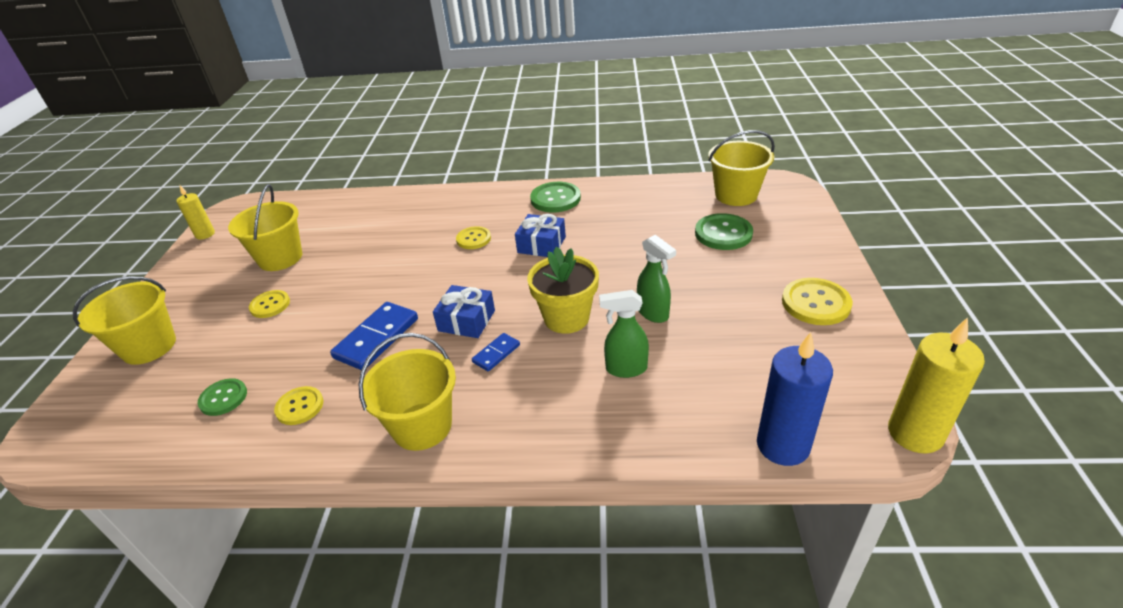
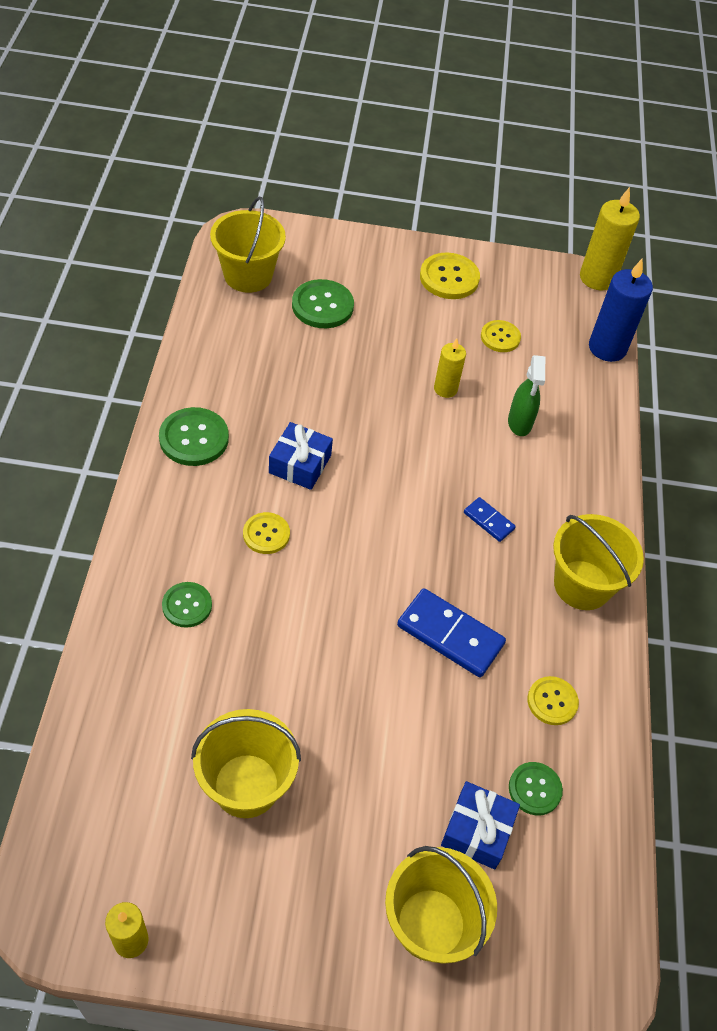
camera: 95 degrees left, 15 degrees up
yellow button [249,290,290,318] -> yellow button moved to [481,320,521,352]
blue gift [433,285,495,338] -> blue gift moved to [441,781,520,869]
yellow flower pot [527,247,599,334] -> none
green spray bottle [637,235,676,323] -> yellow candle [434,338,466,398]
none -> green button [162,582,212,628]

